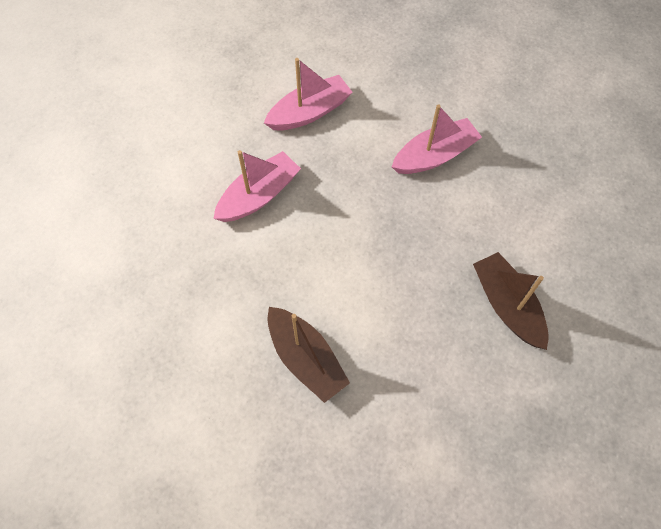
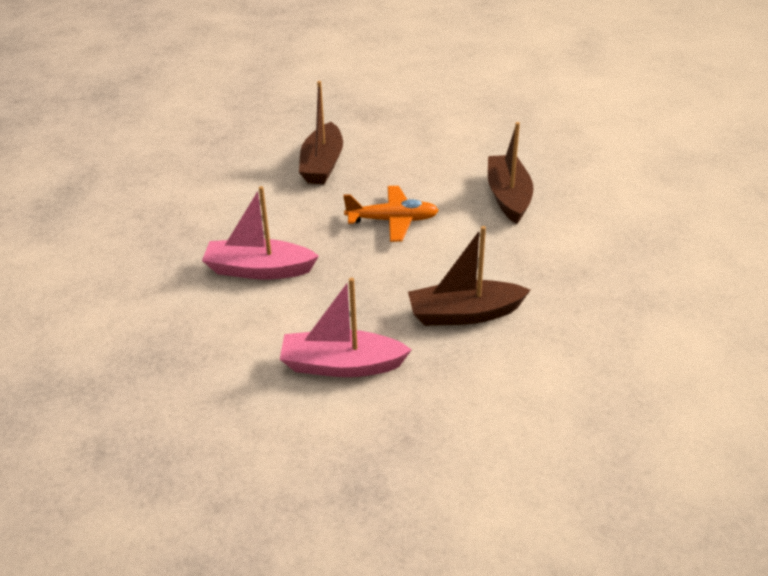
camera: 145 degrees left, 25 degrees down
pink boat [213,150,301,222] -> brown boat [408,226,530,326]
none -> orange plane [343,186,439,242]

